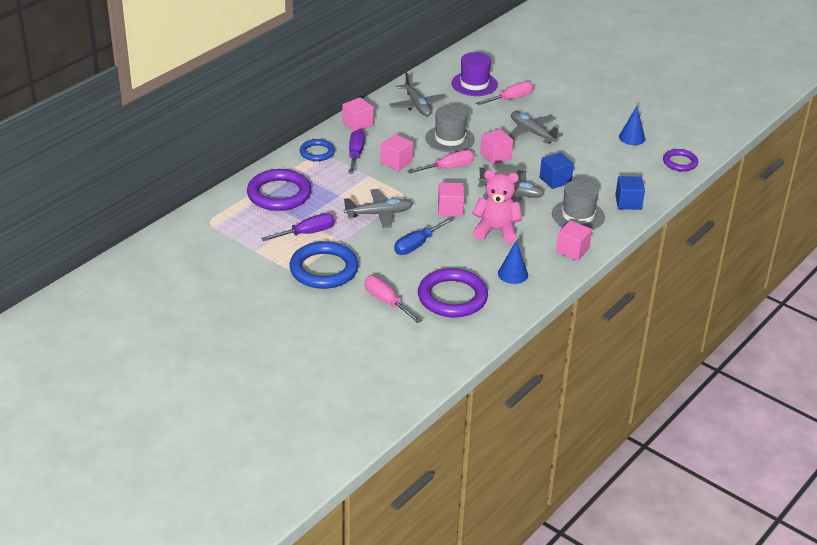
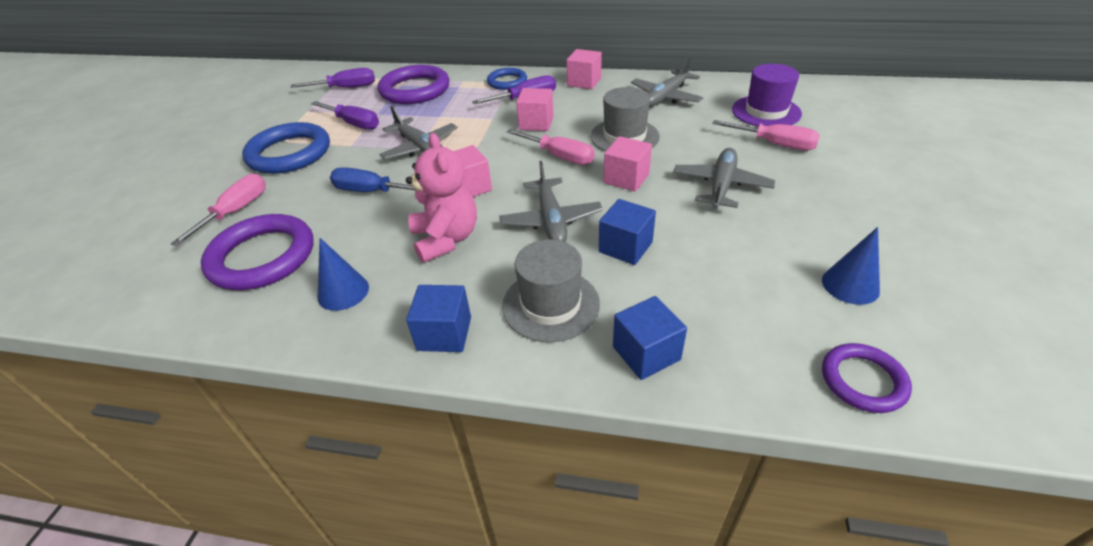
camera: 65 degrees right, 5 degrees up
pink cube [556,221,592,261] -> blue cube [406,285,471,352]
none -> purple screwdriver [291,68,375,88]

